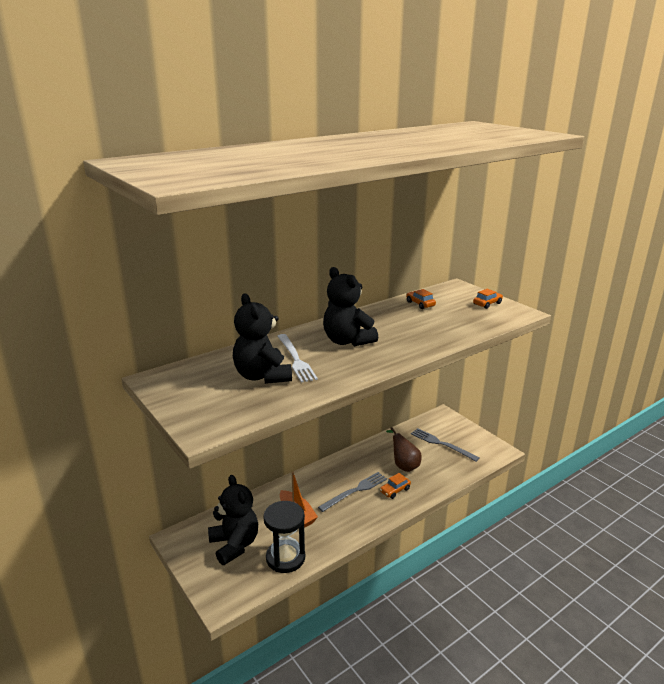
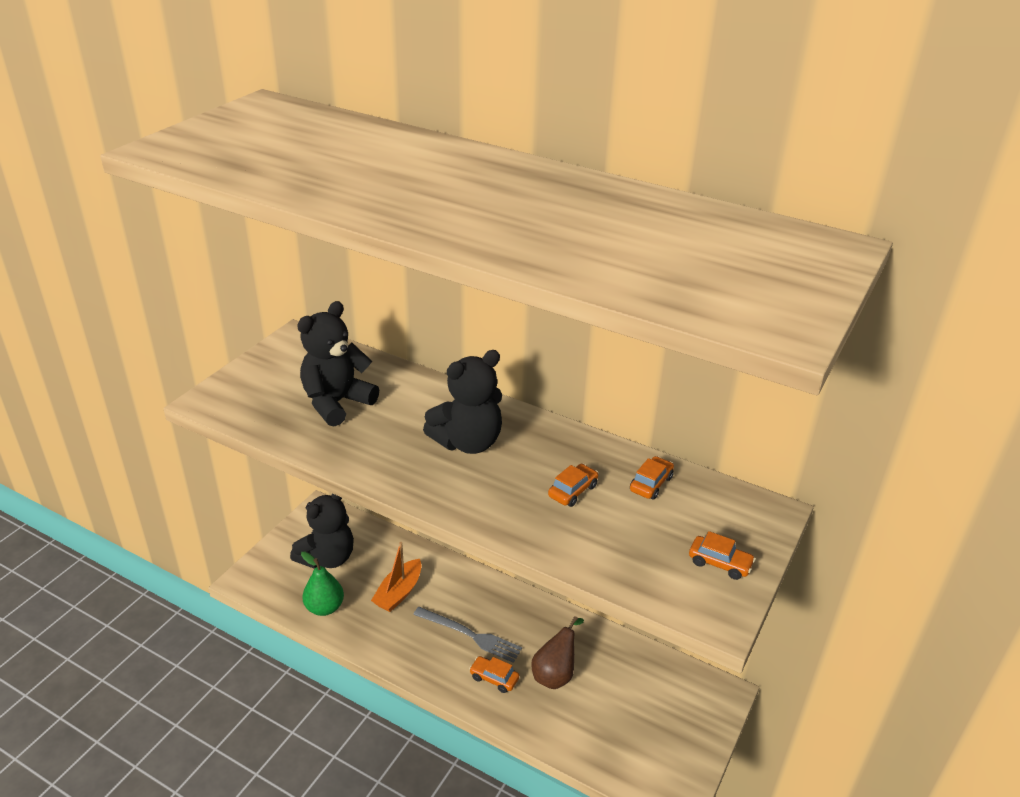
camera: 65 degrees right, 10 degrees up
black hourglass [263,501,305,573] -> green pear [301,551,344,616]
white fork [278,334,318,382] -> none
black teddy bear [323,267,378,346] -> black teddy bear turned 150 degrees counterclockwise [423,350,502,454]
grey fork [411,428,479,462] -> none
none -> orange car [548,464,598,507]

